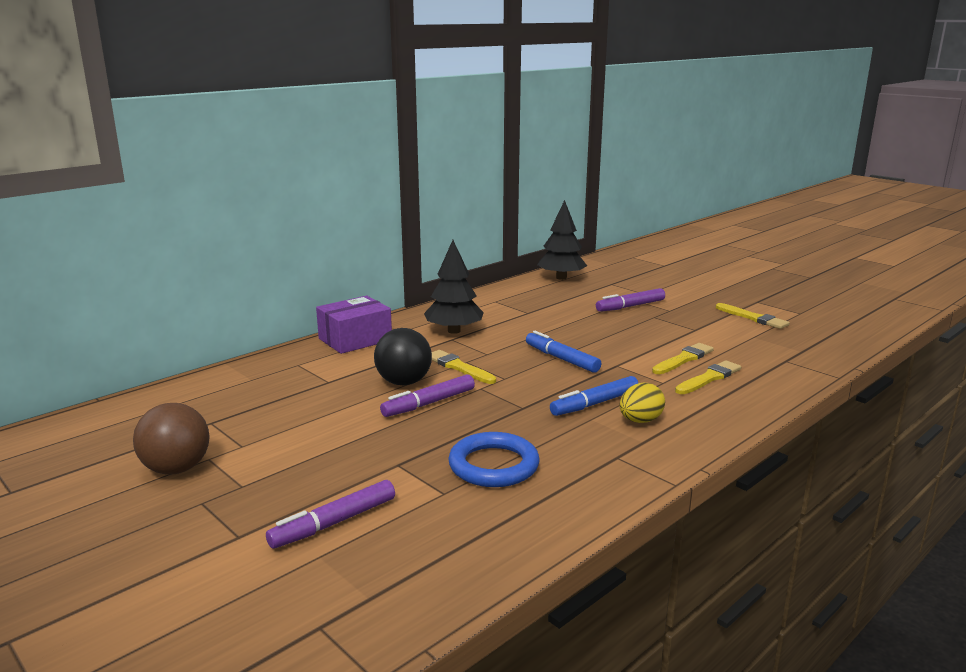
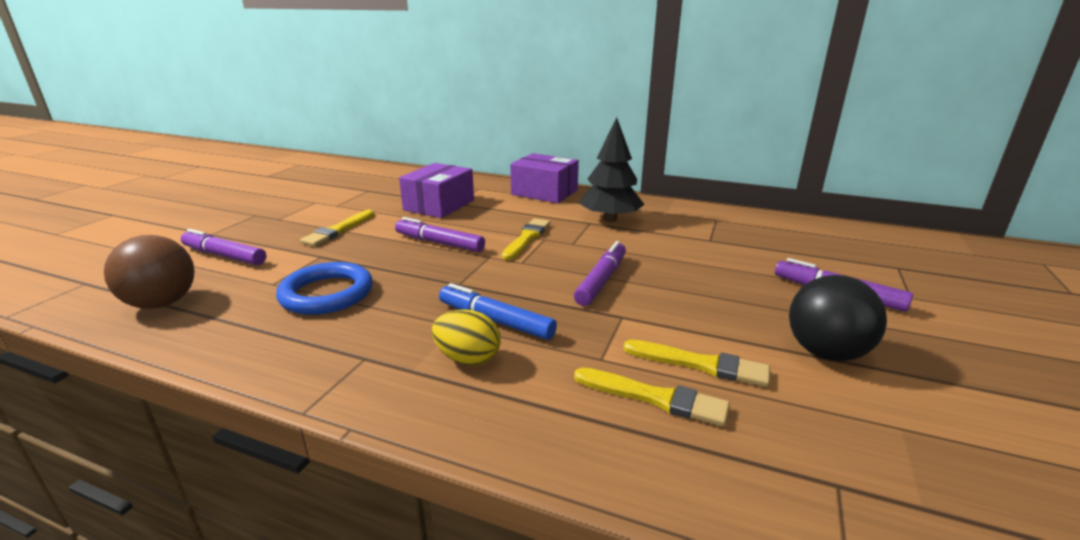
camera: 65 degrees right, 5 degrees up
brown ball [133,403,210,475] -> brown ball moved to [104,235,195,309]
black ball [374,328,432,386] -> black ball moved to [789,275,887,361]
blue marker [526,331,601,373] -> purple marker [574,241,626,306]
black tree [537,200,587,280] -> none
yellow brush [716,303,790,329] -> yellow brush moved to [300,210,374,246]
none -> purple box [399,163,474,218]

